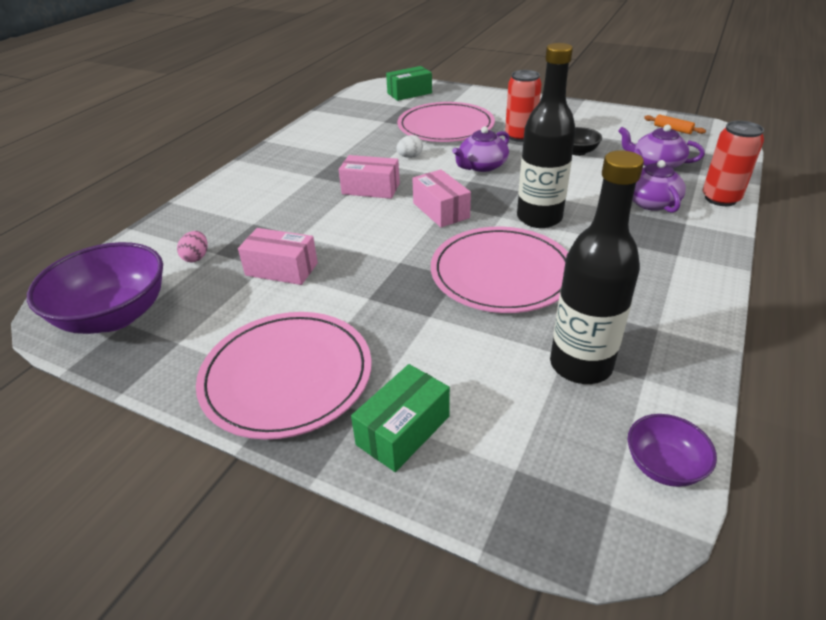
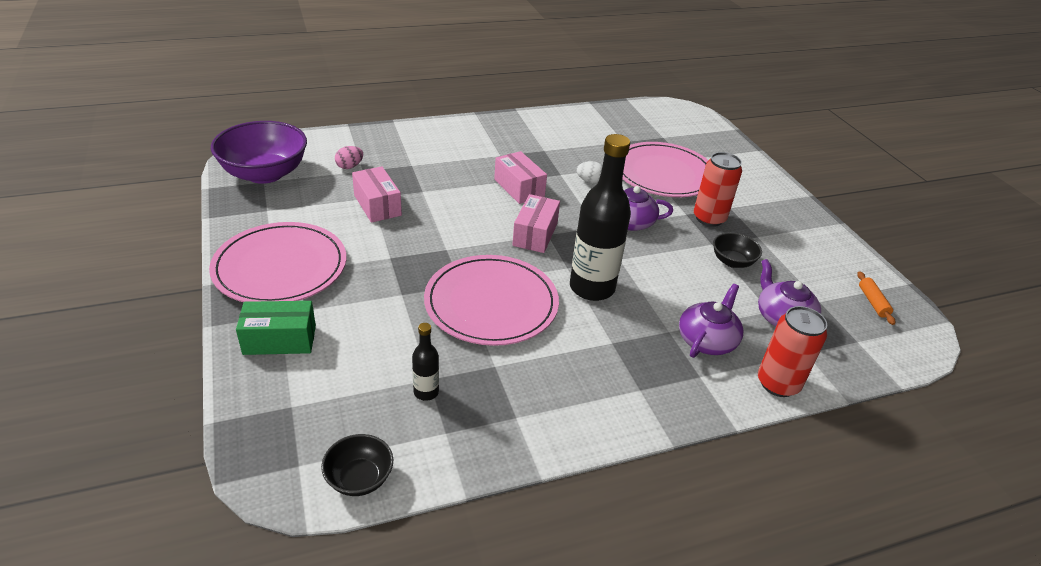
camera: 40 degrees right, 0 degrees up
green box [386,66,432,101] -> none
black bottle [550,150,644,384] -> black bottle [412,323,439,401], size x0.46
purple bowl [628,414,717,487] -> black bowl [321,434,393,496]

